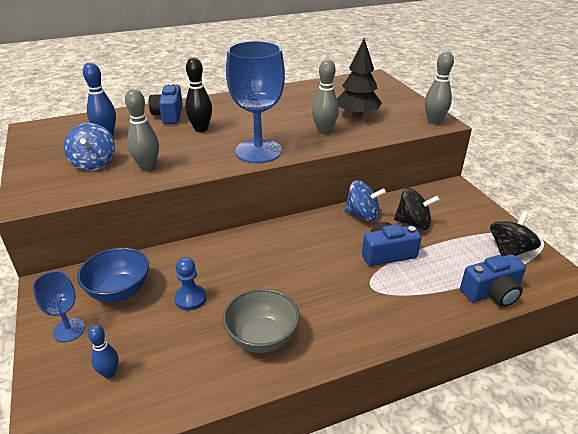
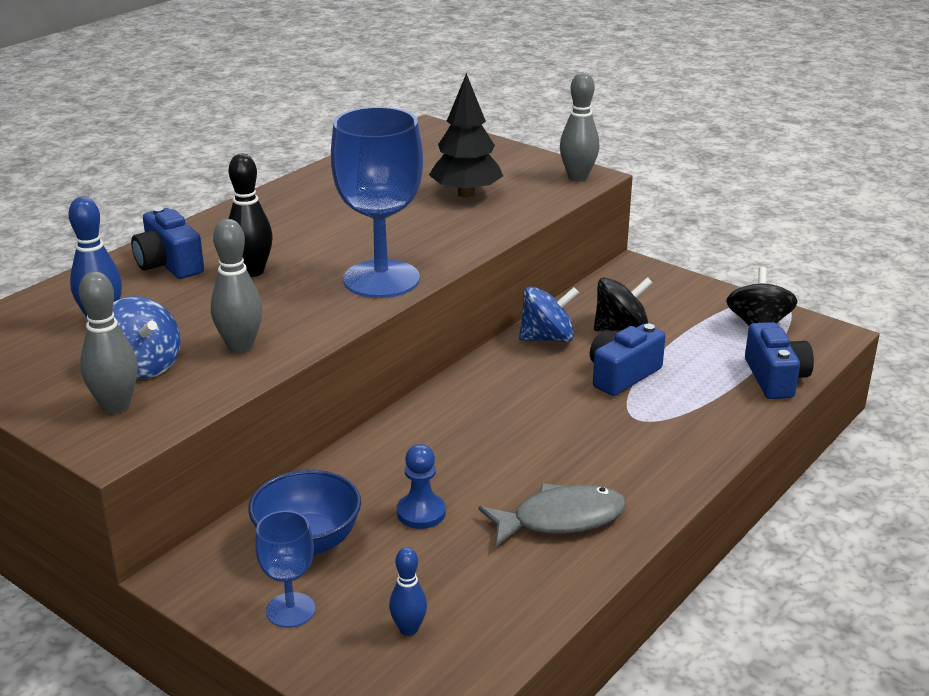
camera: 30 degrees left, 5 degrees down
grey bowl [223,288,300,353] -> grey fish [479,483,626,547]
grey bowling pin [312,59,339,134] -> grey bowling pin moved to [79,271,138,414]
blue camera [460,254,526,307] -> blue camera turned 45 degrees counterclockwise [745,322,814,399]

